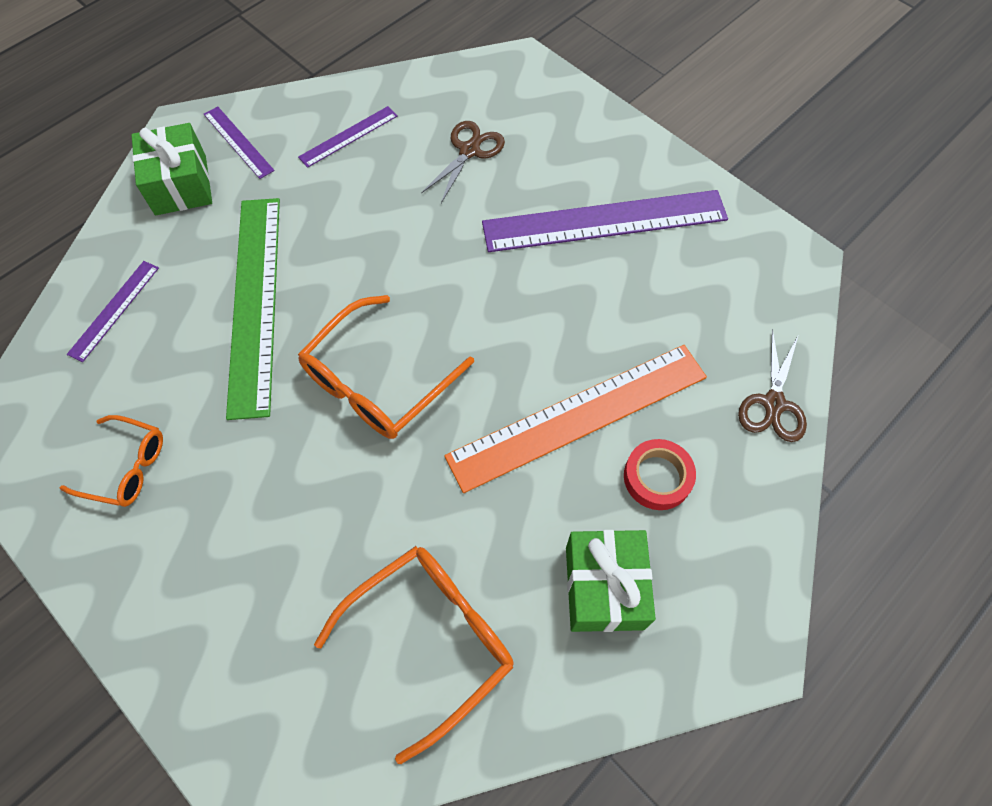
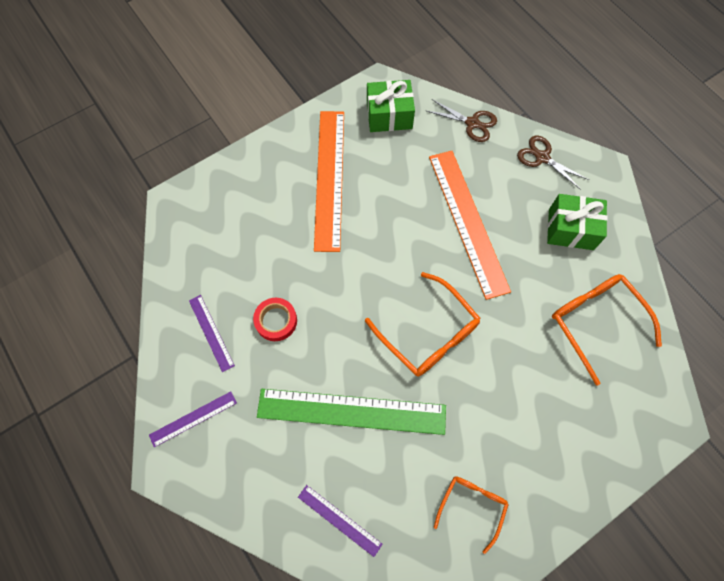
camera: 80 degrees left, 5 degrees up
green gift [131,123,212,215] -> green gift moved to [367,80,415,132]
brown scissors [421,121,505,203] -> brown scissors moved to [517,136,589,190]
purple ruler [482,190,728,252] -> orange ruler [314,111,344,252]
red tape [624,439,696,510] -> red tape moved to [253,298,297,341]

